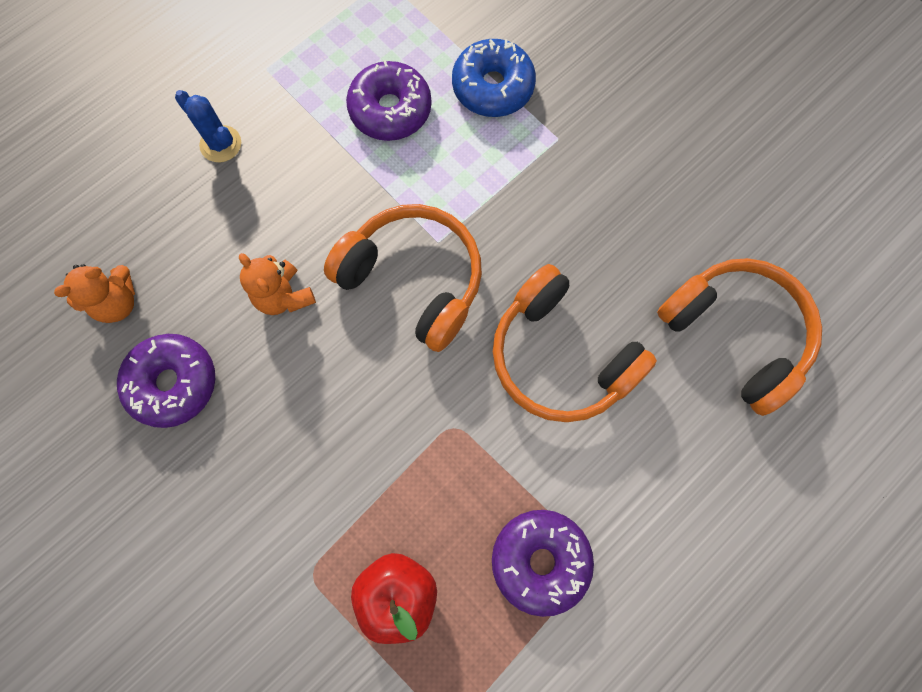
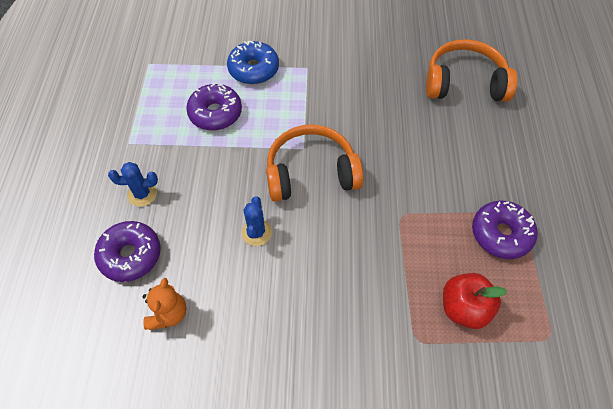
camera: 45 degrees left, 15 degrees down
purple donut [117,334,215,428] -> purple donut moved to [94,221,161,282]
orange teddy bear [239,253,316,315] -> blue cactus [242,196,272,246]
orange headphones [493,264,657,422] -> none

